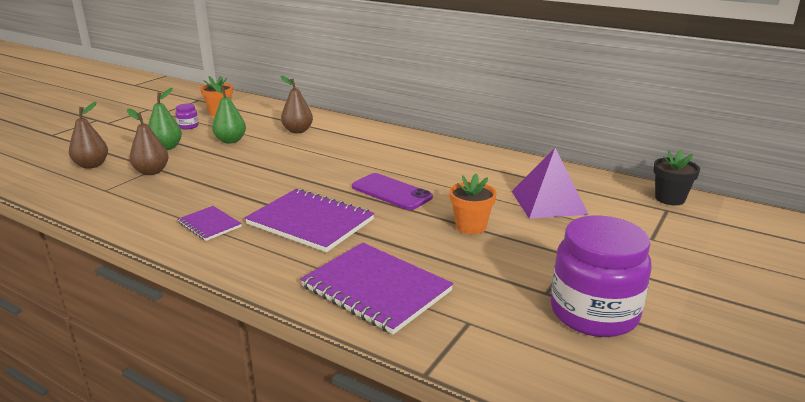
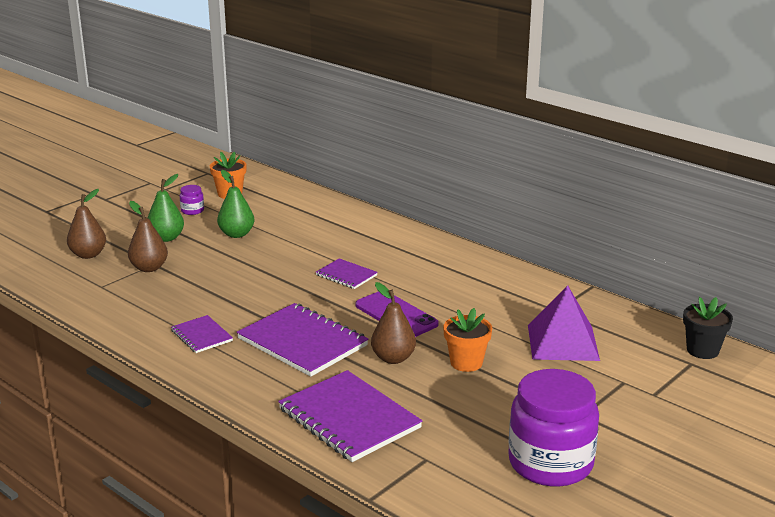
camera: 10 degrees right, 0 degrees up
brown pear [280,76,313,133] -> brown pear moved to [371,282,416,364]
none -> purple notebook [316,258,378,289]

